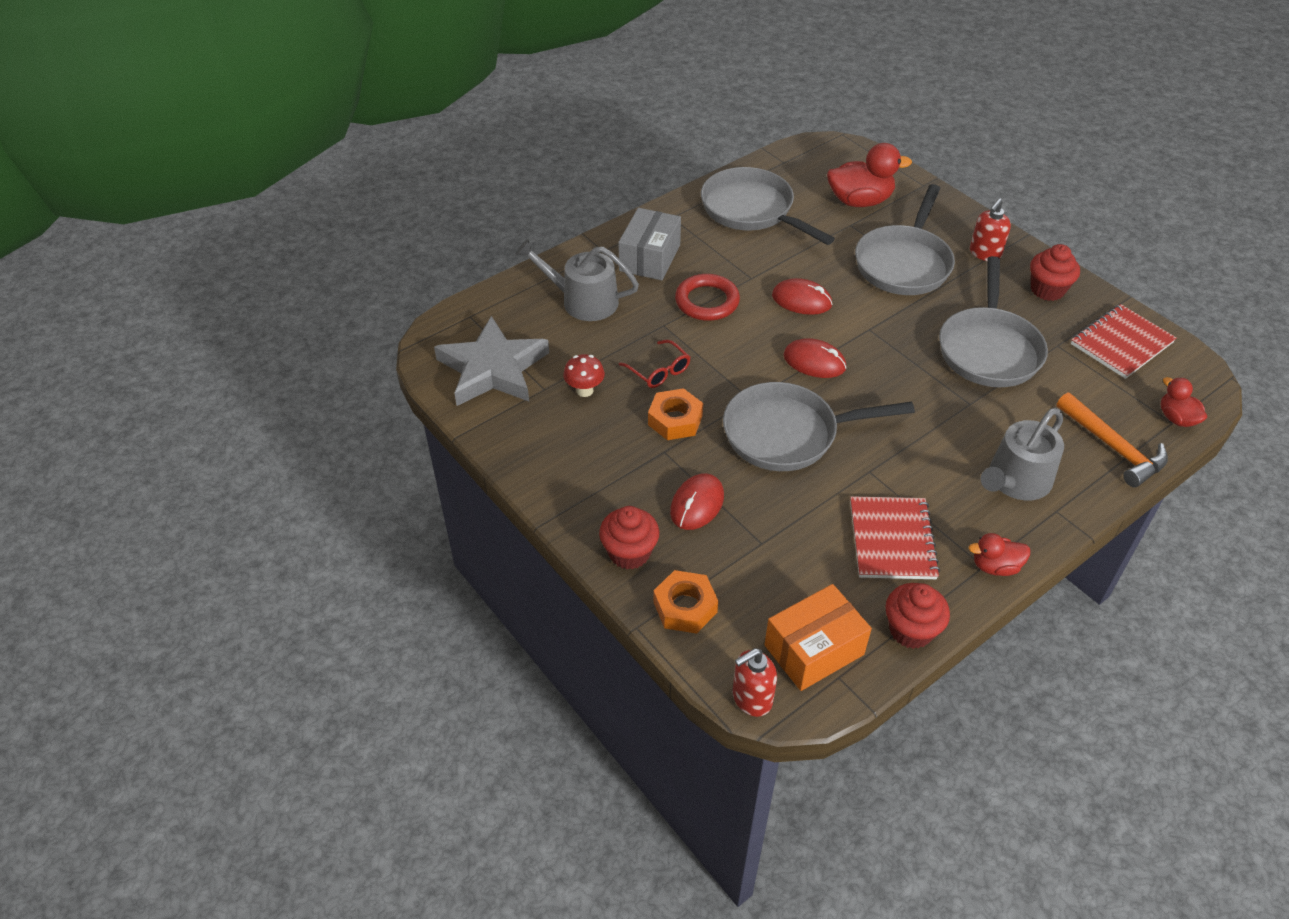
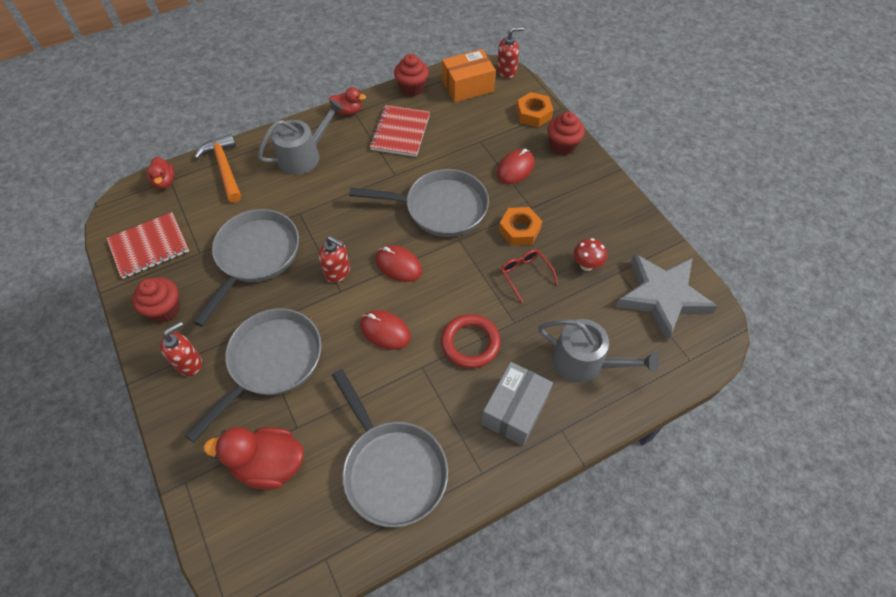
camera: 170 degrees left, 10 degrees up
none -> red soap dispenser [319,236,350,283]

